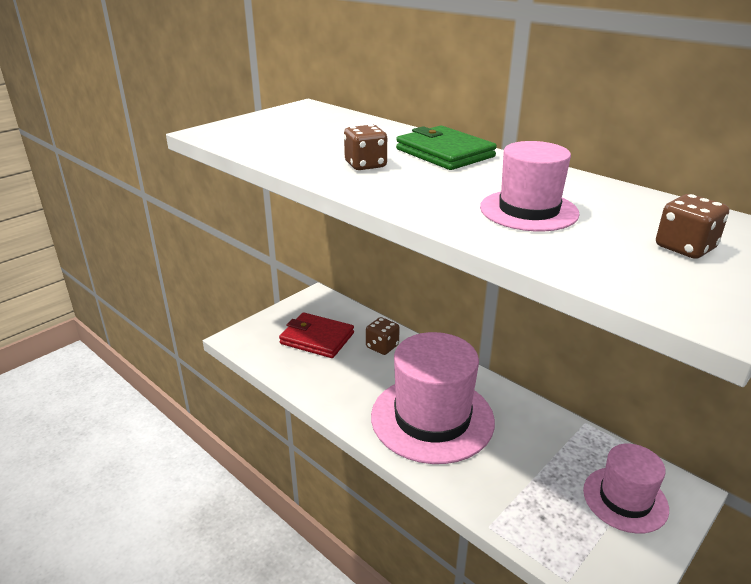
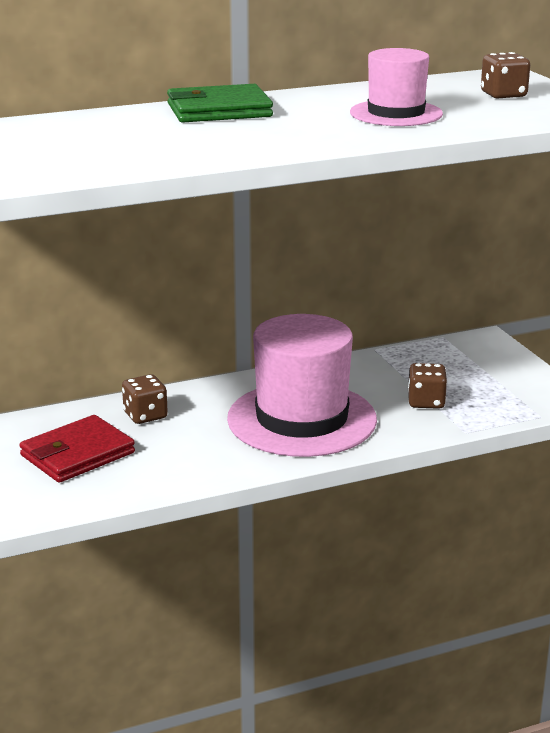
camera: 65 degrees left, 5 degrees down
brown dice [344,124,387,170] -> brown dice moved to [408,363,447,409]
pink hat [583,444,669,534] -> none

